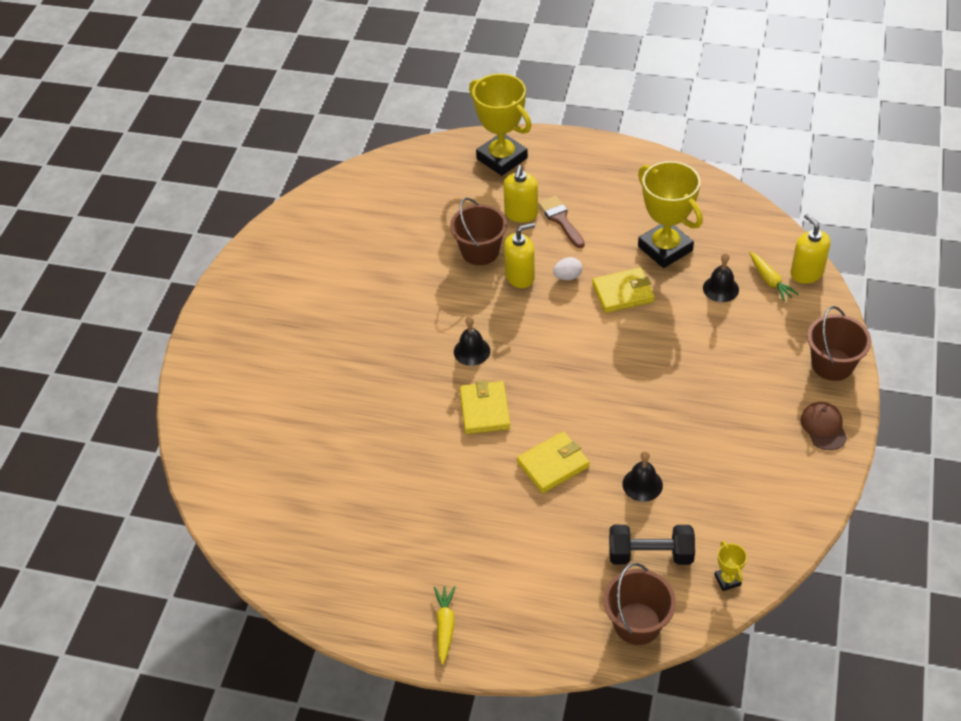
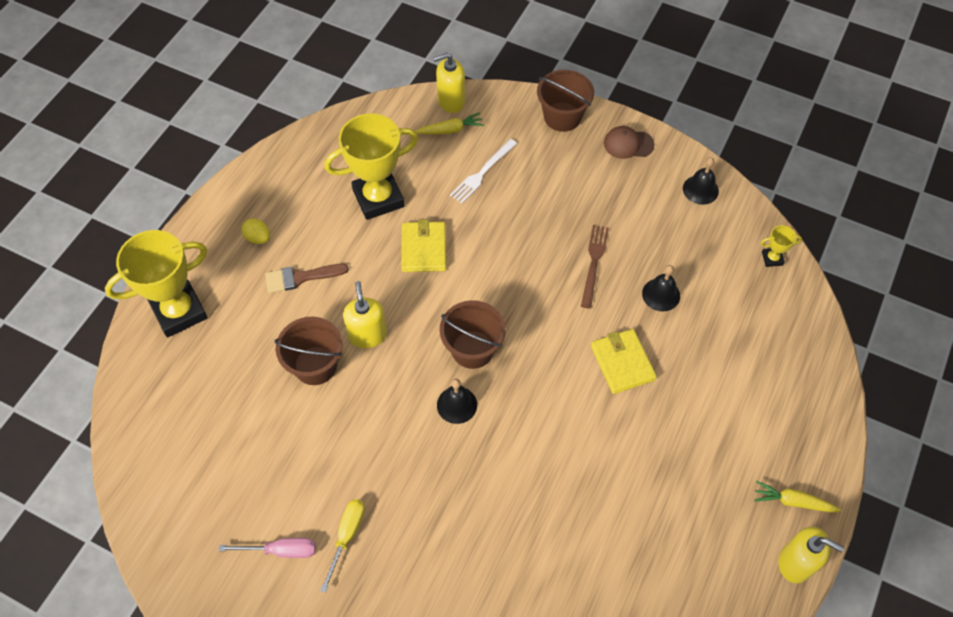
camera: 80 degrees left, 10 degrees up
yellow wallet [460,380,510,434] -> none
yellow soap dispenser [503,165,538,222] -> yellow soap dispenser moved to [779,527,845,583]
white egg [553,257,582,280] -> none
brown bucket [603,563,676,645] -> brown bucket moved to [440,300,506,369]
black dumbbell [609,525,695,565] -> none
black bell [703,253,739,302] -> black bell moved to [683,157,719,205]
none -> pink screwdriver [218,538,316,558]
none -> yellow egg [242,219,270,244]
none -> yellow screwdriver [320,499,365,593]
none -> white fork [450,139,517,203]
none -> brown fork [581,225,609,309]

